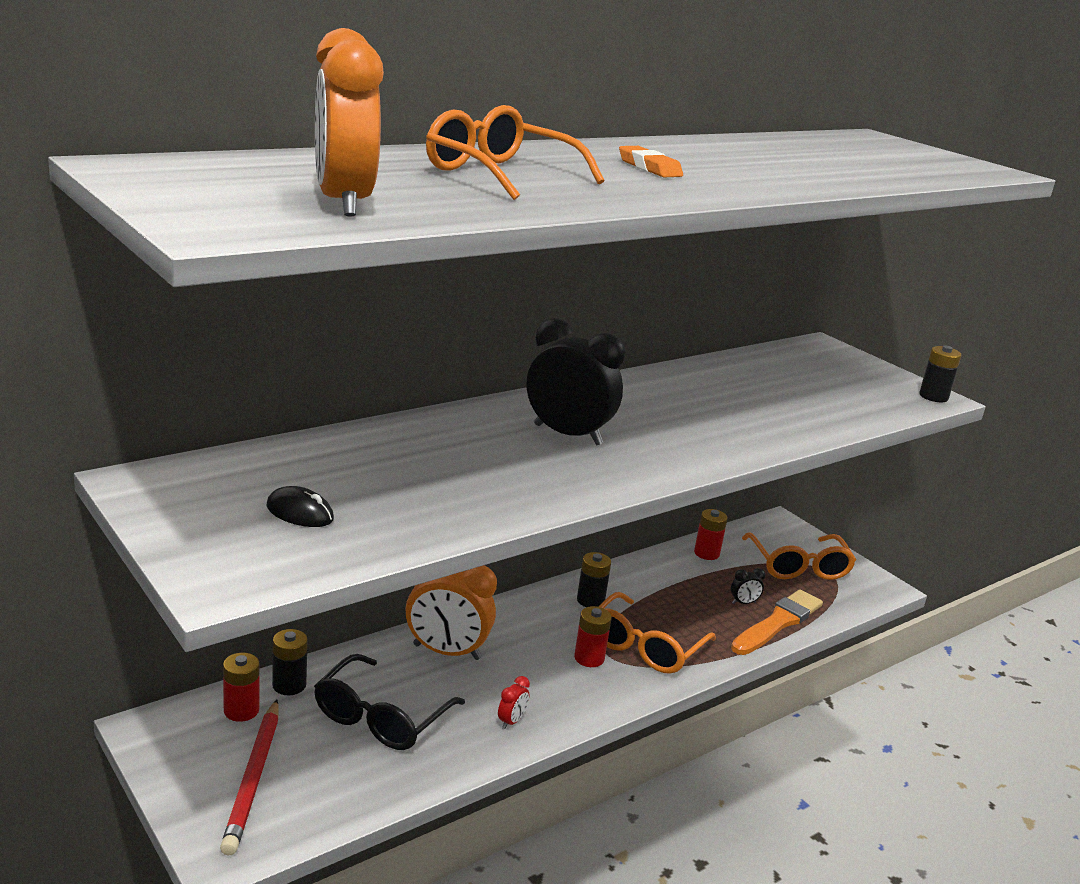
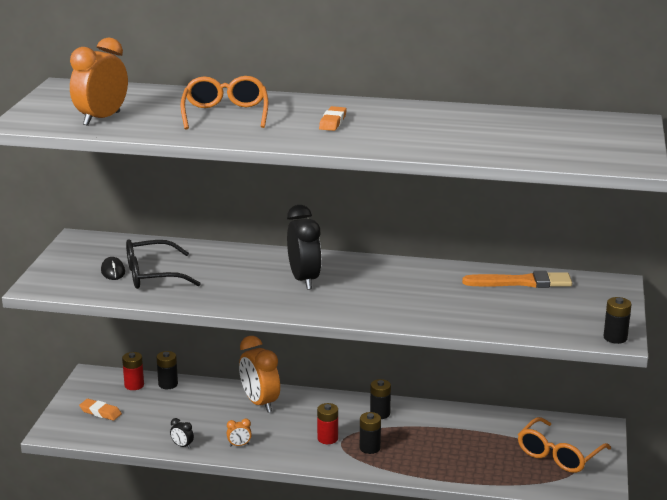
camera: 50 degrees right, 0 degrees up
red pencil [220,700,279,855] -> orange eraser [79,399,122,421]
black glasses [314,654,465,750] -> black glasses moved to [126,240,201,289]
red clock [498,676,530,729] -> orange clock [227,419,252,446]
orange glasses [599,592,716,674] -> black battery [360,412,381,454]
red battery [694,509,728,560] -> none
black clock [731,568,765,604] -> black clock moved to [170,418,194,449]
orange brush [731,589,823,655] -> orange brush moved to [462,271,572,288]

